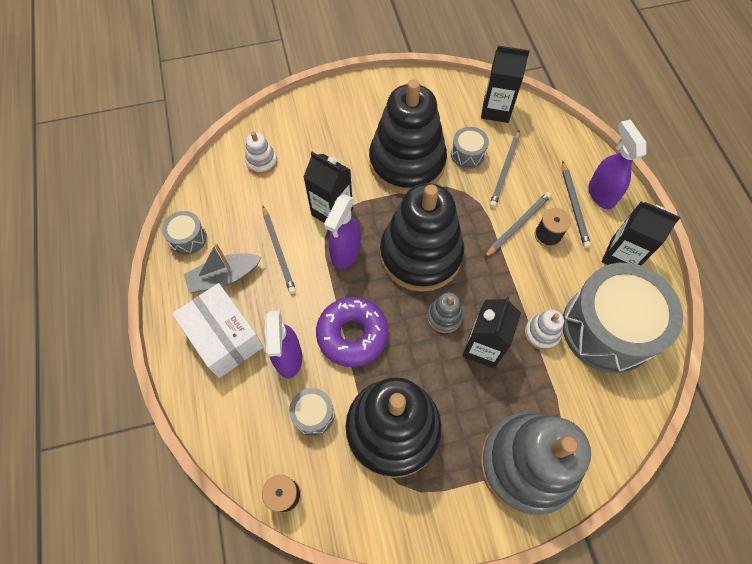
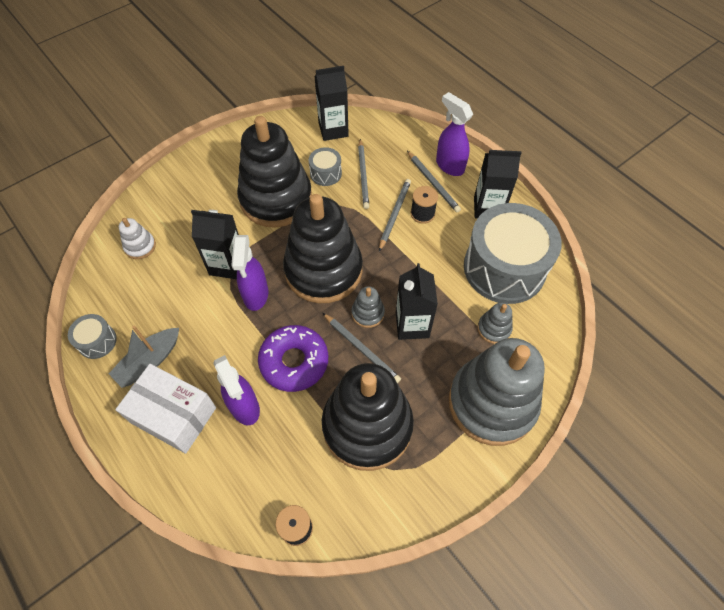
camera: 25 degrees left, 5 degrees down
grey pencil [263,206,296,294] -> grey pencil moved to [323,313,401,383]
grey drum [289,388,334,436] -> none
white stacking toy [525,310,564,350] -> none
none -> grey stacking toy [478,302,513,344]

